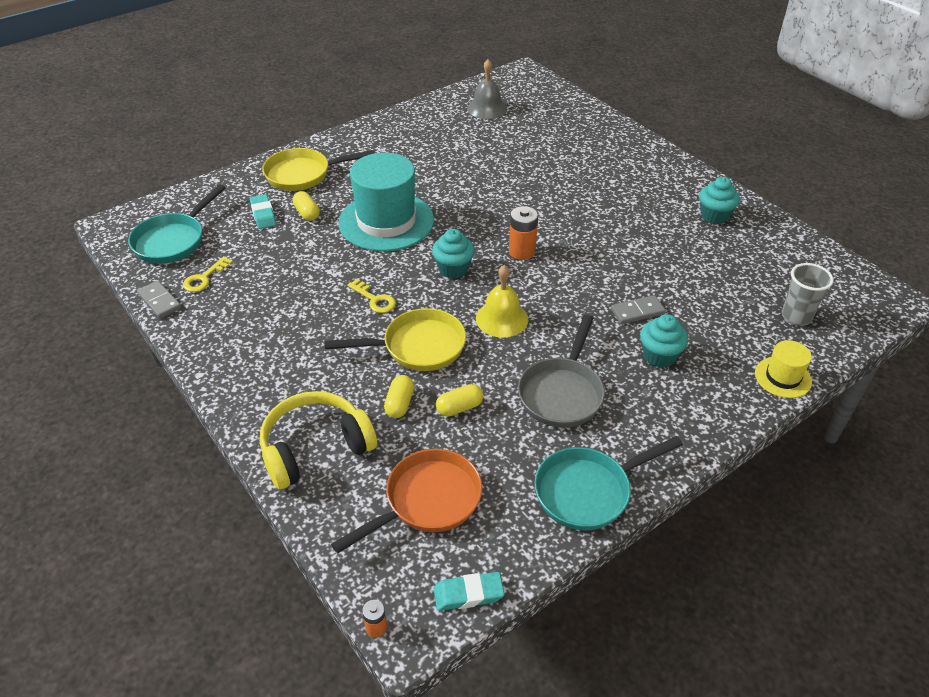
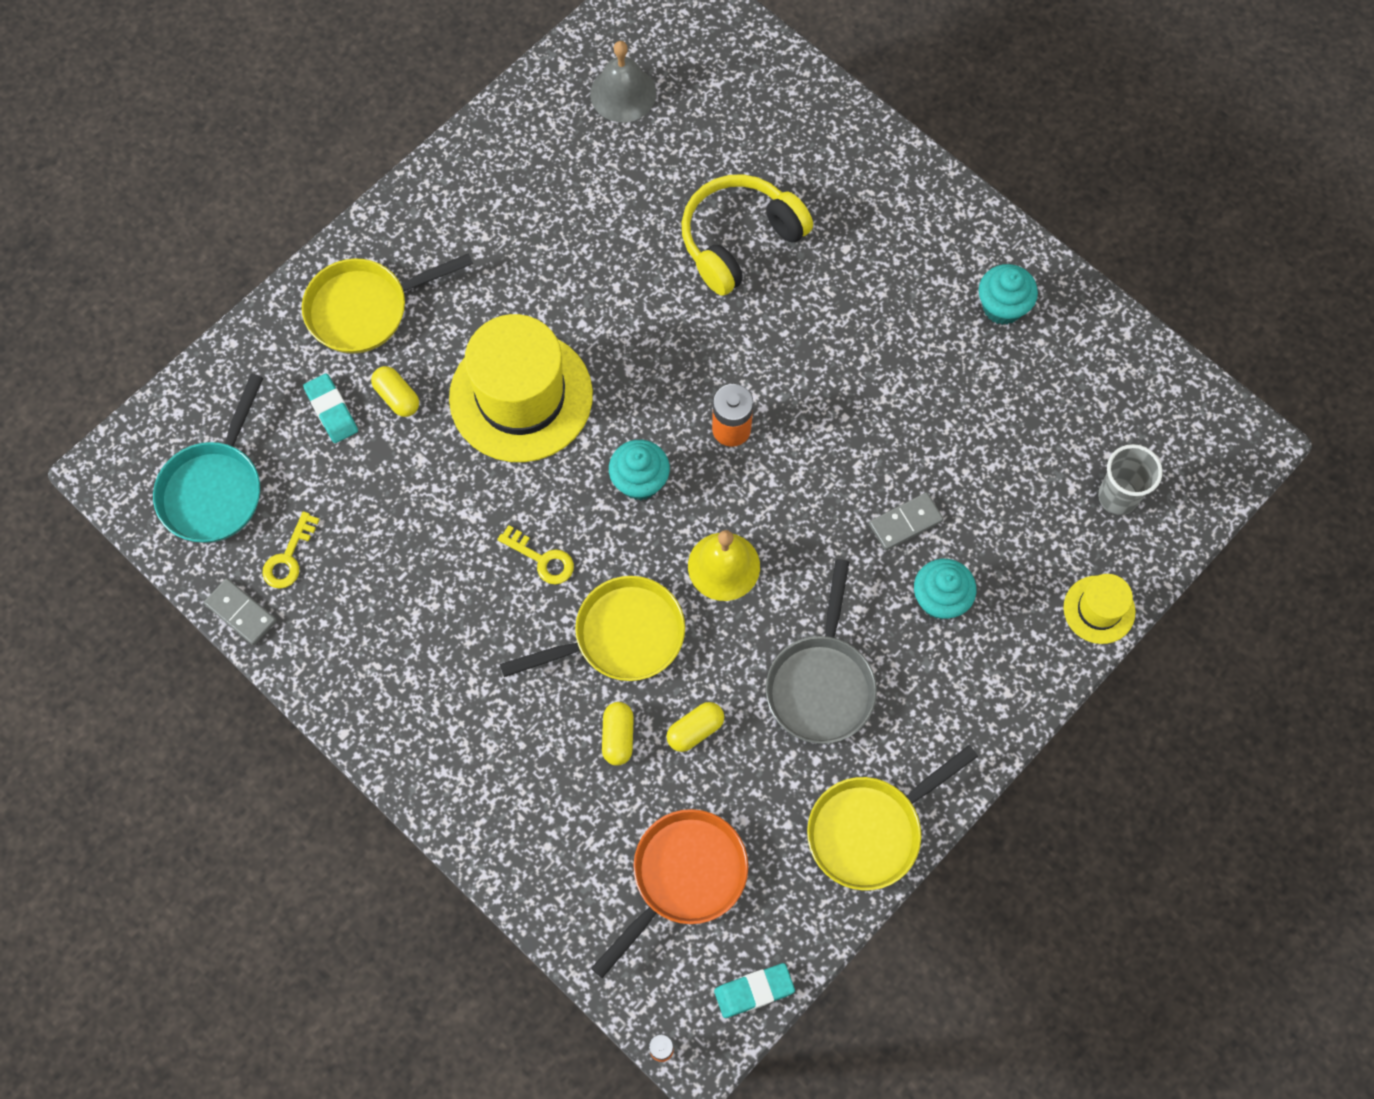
camera: 10 degrees left, 25 degrees up
yellow headphones [260,391,377,489] -> yellow headphones moved to [682,174,813,296]
turquoise hat [338,153,434,251] -> yellow hat [449,314,593,462]
turquoise pan [534,436,683,530] -> yellow pan [807,745,978,891]

